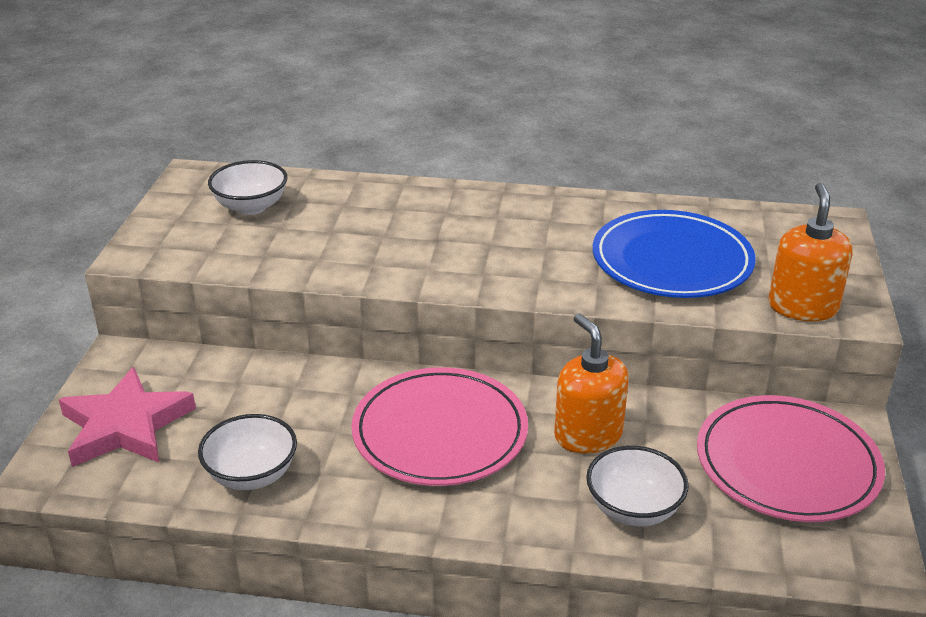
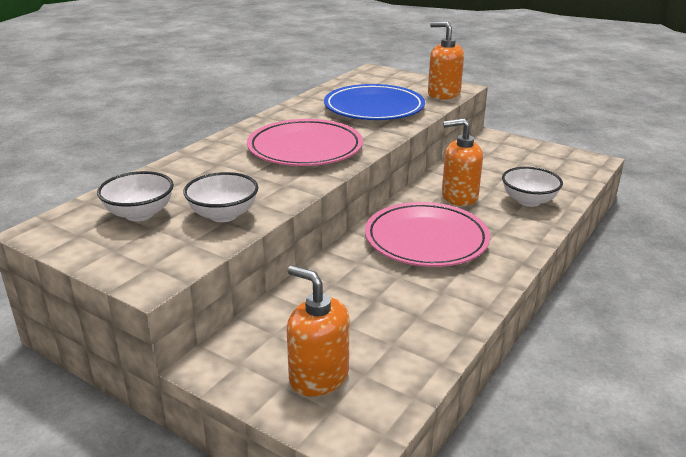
camera: 65 degrees left, 5 degrees down
pink star [59,367,196,467] -> orange soap dispenser [287,265,349,396]
white bowl [198,414,297,490] -> white bowl moved to [183,172,259,222]
pink plate [697,395,885,522] -> pink plate moved to [247,119,363,166]

